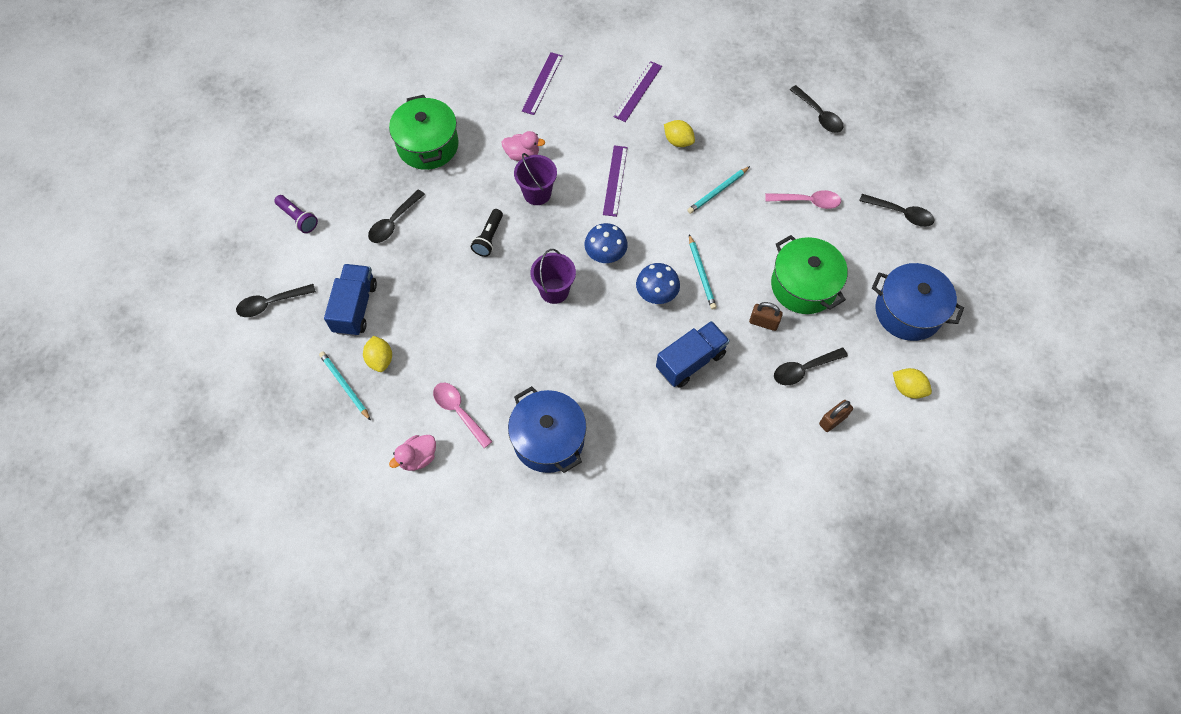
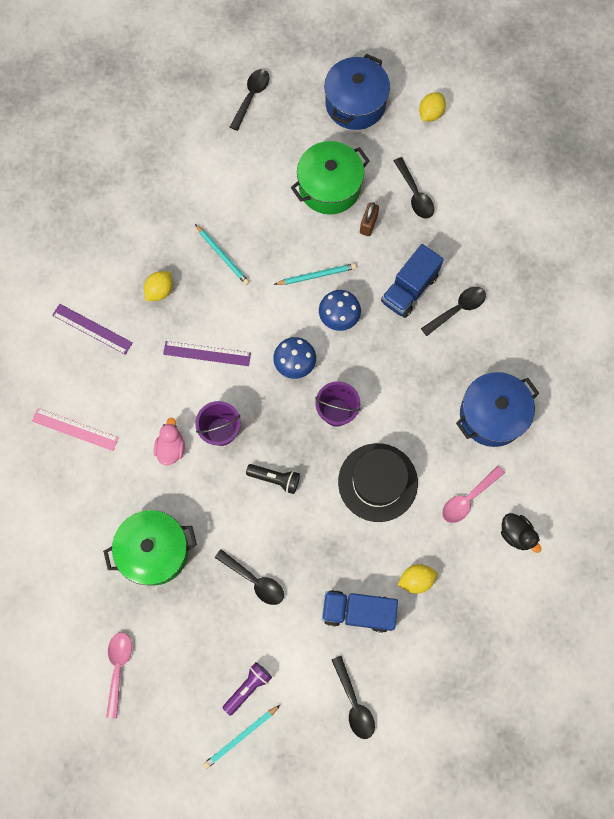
camera: 90 degrees left, 10 degrees up
turquoise pencil [319,351,371,421] -> turquoise pencil moved to [203,705,280,769]
pink duck [389,435,436,471] -> black duck [501,513,541,553]
purple ruler [522,52,563,115] -> pink ruler [32,408,119,451]
blue truck [656,321,730,388] -> blue truck turned 105 degrees counterclockwise [381,244,444,318]
pink spoon [765,190,841,209] -> pink spoon moved to [106,632,132,718]
black spoon [790,85,844,133] -> black spoon moved to [421,287,486,336]
brown padlock [819,400,853,432] -> none
none -> black hat [338,443,418,522]

